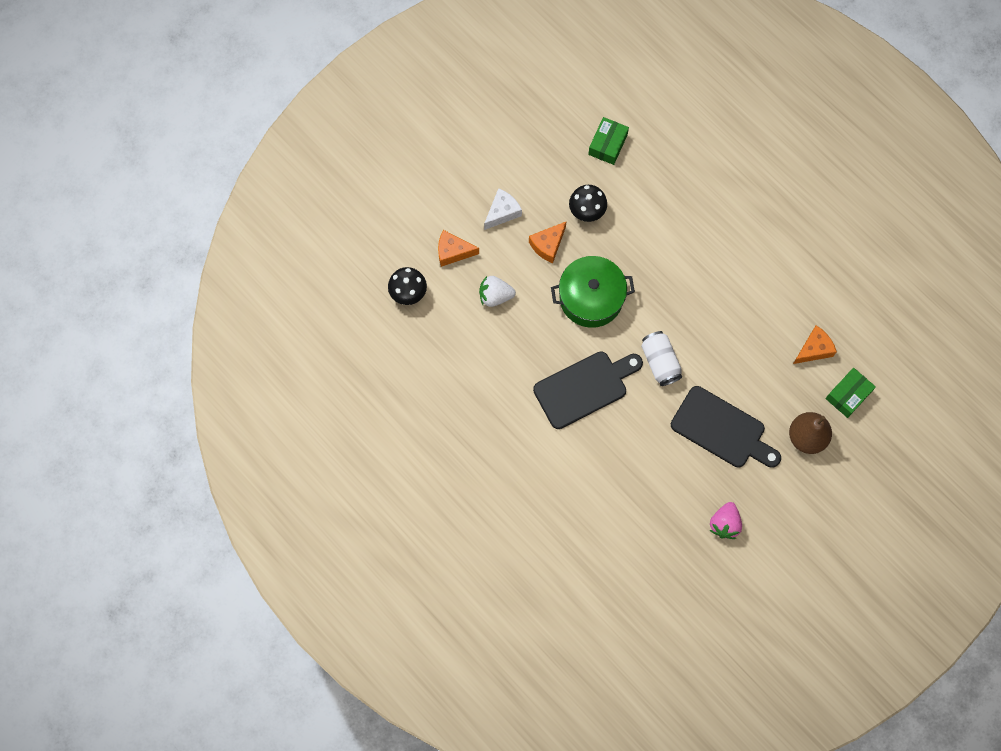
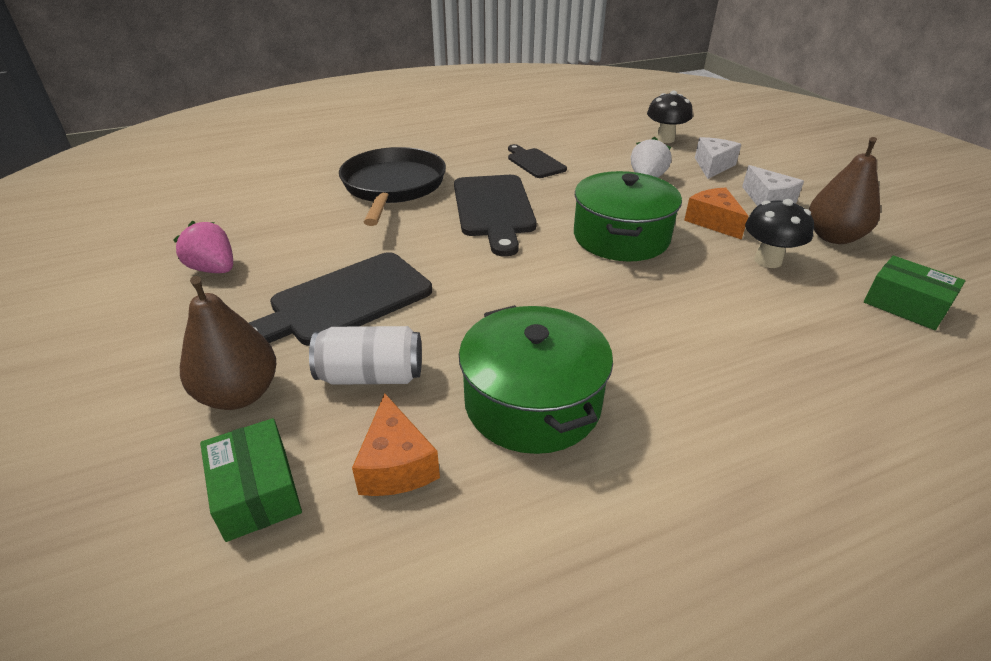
camera: 110 degrees right, 35 degrees down
orange cheese [438,230,479,267] -> white cheese [695,137,742,179]
white can [641,331,682,386] -> white can moved to [309,326,422,385]
none -> black pan [339,147,446,226]
none -> green pot [459,305,613,454]
none -> black cutting board [508,144,567,178]
none -> brown pear [809,137,880,244]

